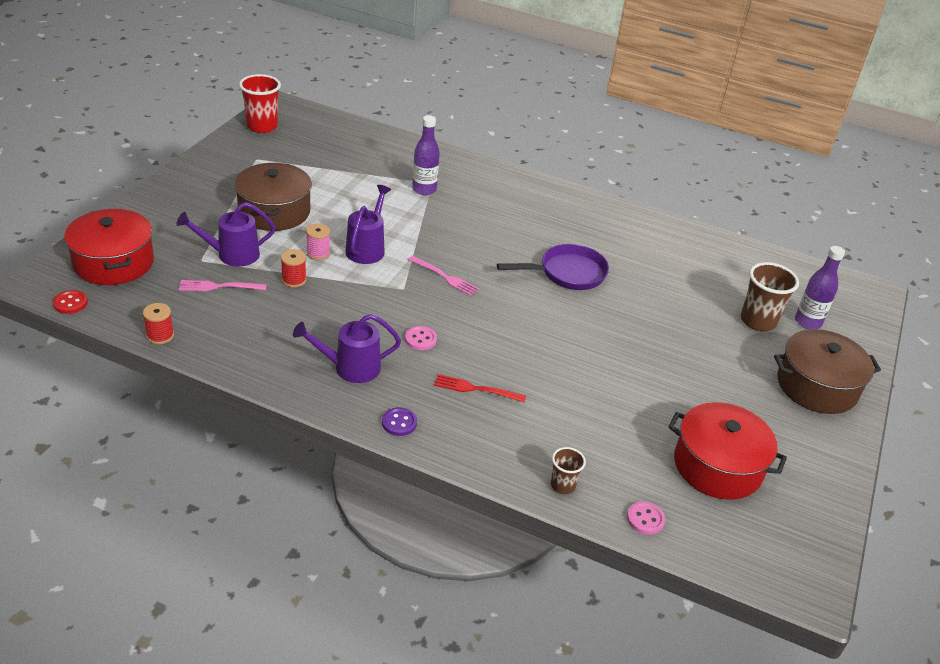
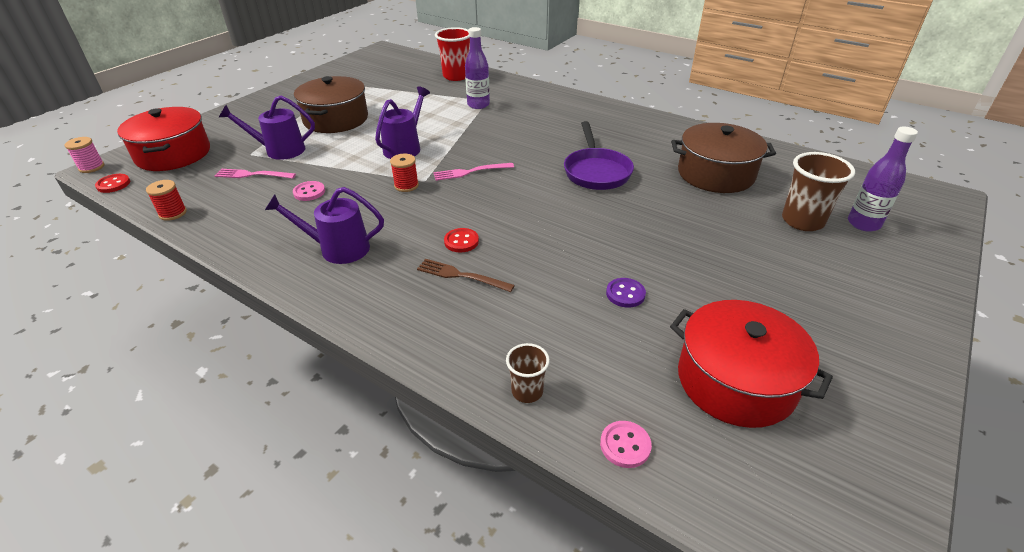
camera: 15 degrees right, 0 degrees up
red cup [239,74,281,133] -> red cup moved to [435,27,470,81]
red spool [281,249,306,288] -> red spool moved to [390,154,419,192]
pink spool [306,223,330,260] -> pink spool moved to [65,137,104,173]
purple button [382,407,417,436] -> purple button moved to [606,278,646,308]
pink button [405,326,437,350] -> pink button moved to [293,181,325,201]
pink fork [408,256,479,296] -> pink fork turned 120 degrees clockwise [434,163,514,181]
red fork [434,374,526,403] -> brown fork [417,259,515,292]
purple pan [497,244,609,290] -> purple pan turned 90 degrees clockwise [564,121,634,190]
brown pot [774,329,881,414] -> brown pot moved to [671,123,776,193]
none -> red button [444,228,479,253]

